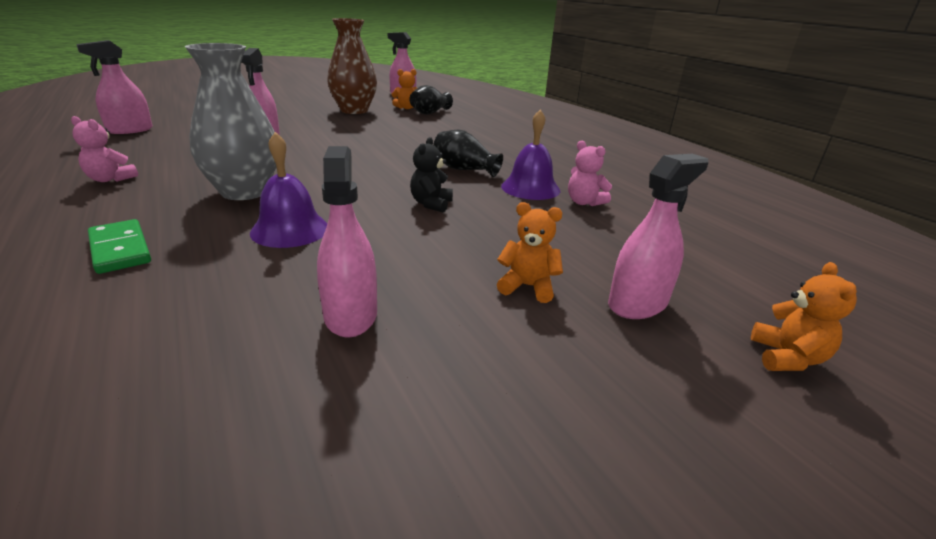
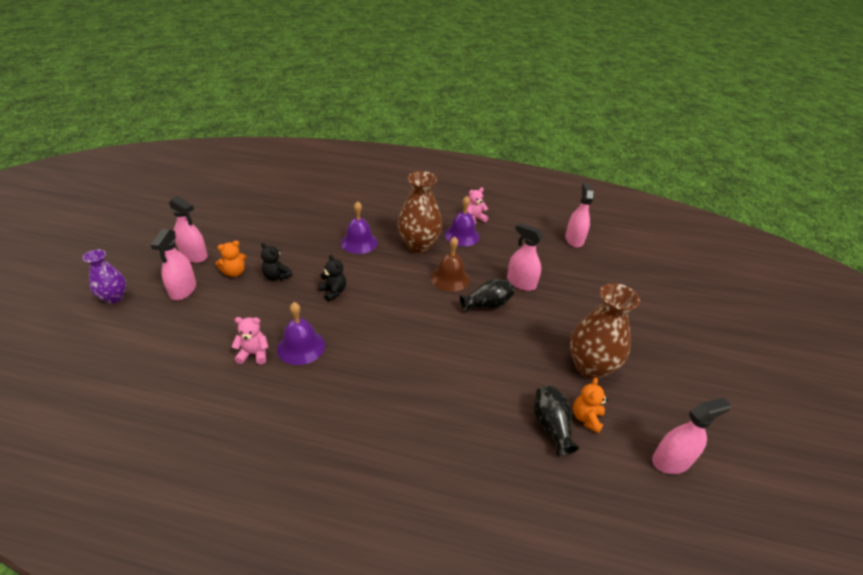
camera: 130 degrees right, 10 degrees up
green domino [88,219,151,274] -> none
grey vase [185,43,276,200] -> brown vase [398,171,442,253]
pink spray bottle [317,146,377,338] -> pink spray bottle moved to [169,196,208,263]
black vase [433,130,503,177] -> black vase moved to [460,279,514,313]
orange teddy bear [751,262,857,371] -> purple vase [83,250,126,304]
none -> black teddy bear [261,243,293,280]
none -> brown bell [430,237,470,292]
none -> purple bell [445,196,480,246]

